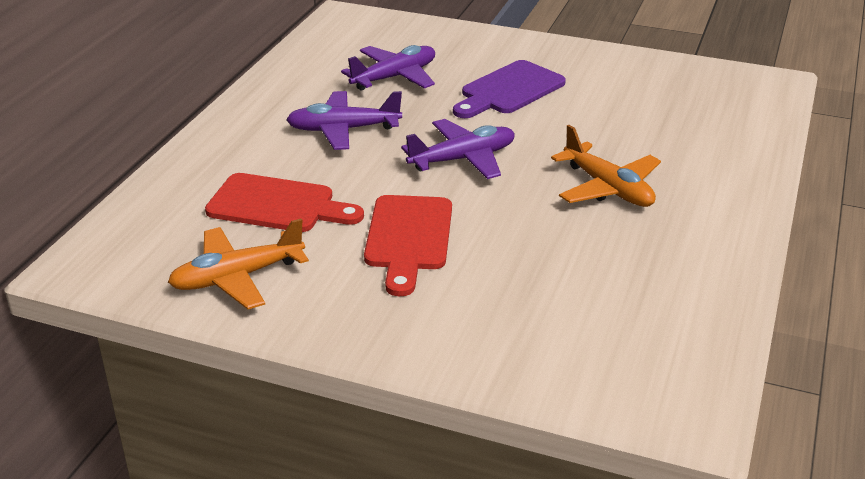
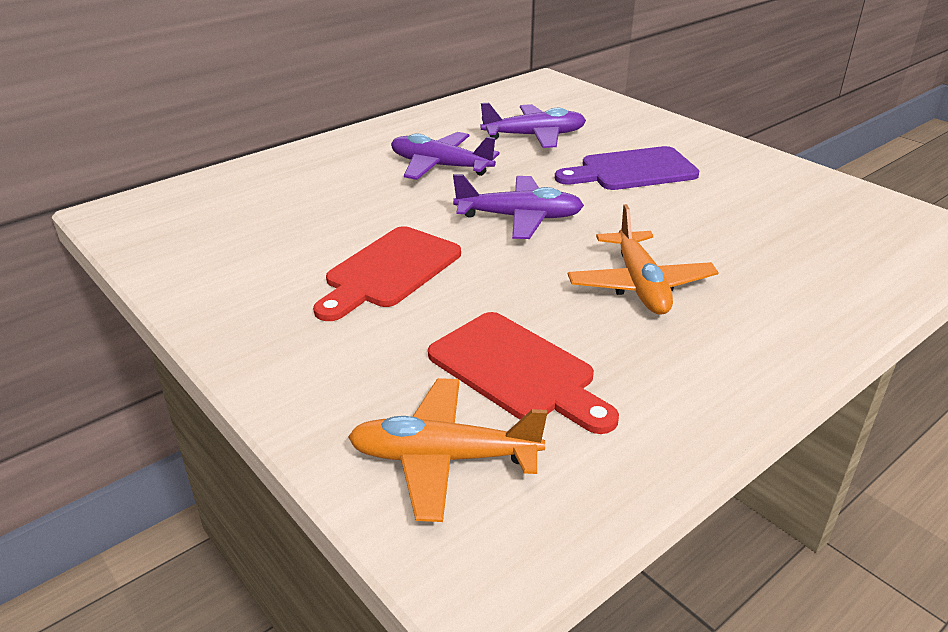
camera: 30 degrees right, 0 degrees up
orange plane [168,219,309,309] -> orange plane moved to [348,378,547,522]
red cutting board [205,173,364,232] -> red cutting board moved to [428,312,619,434]

